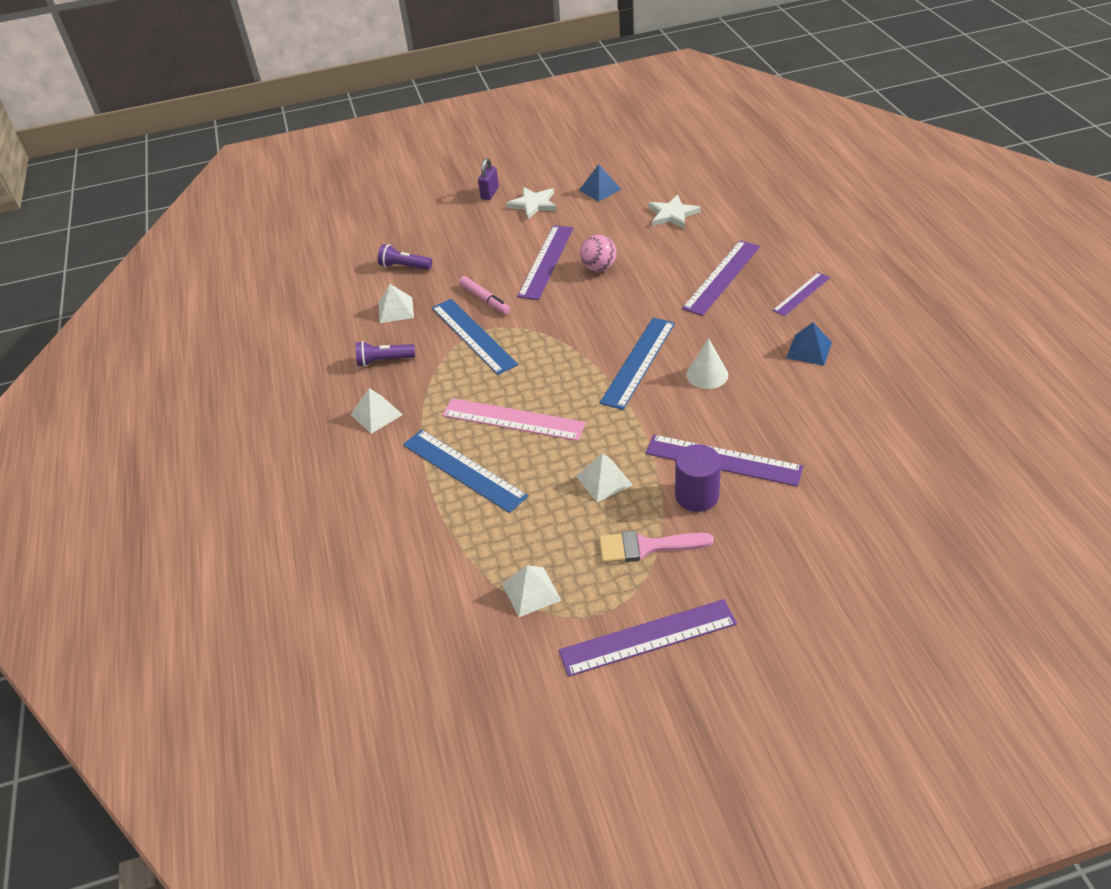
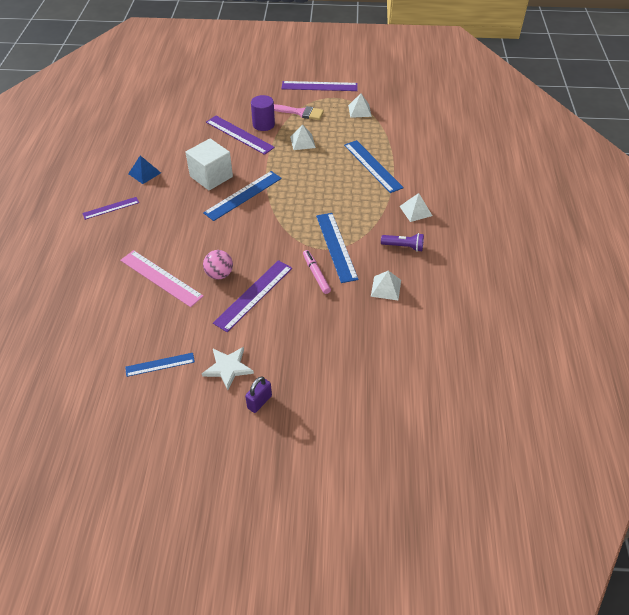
camera: 165 degrees left, 5 degrees up
purple flashlight [378,244,432,270] -> none
pink ruler [442,398,586,441] -> pink ruler moved to [120,250,204,307]
blue pyramid [579,164,622,202] -> blue ruler [125,353,195,377]
white star [648,195,701,229] -> none
purple ruler [682,240,760,316] -> none
white cone [686,338,728,389] -> white cube [185,138,233,191]

